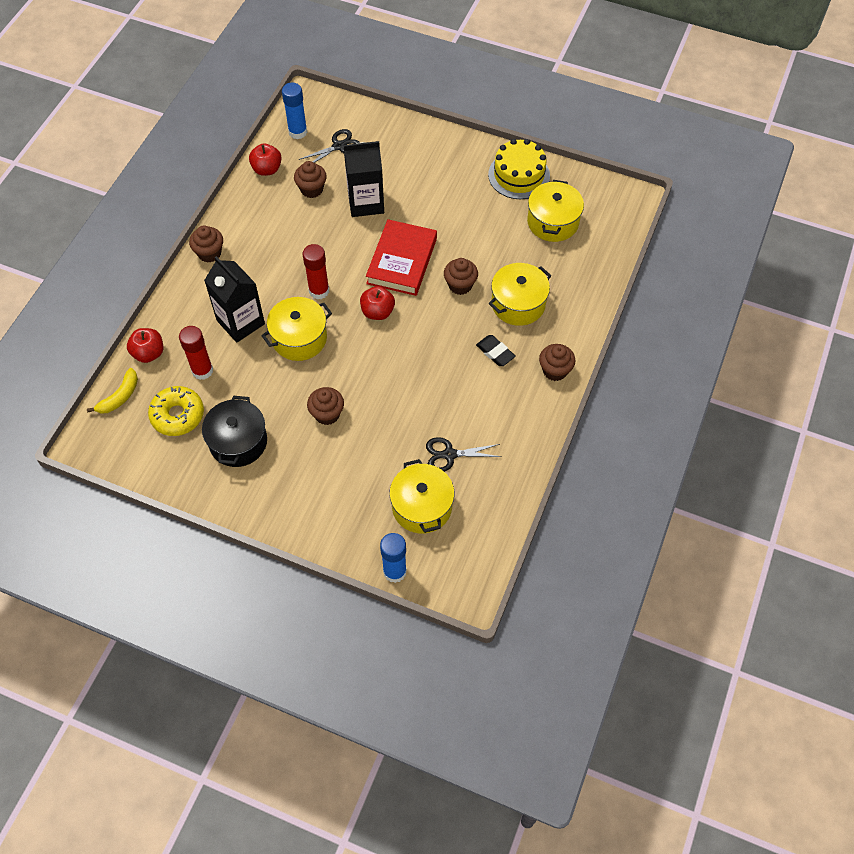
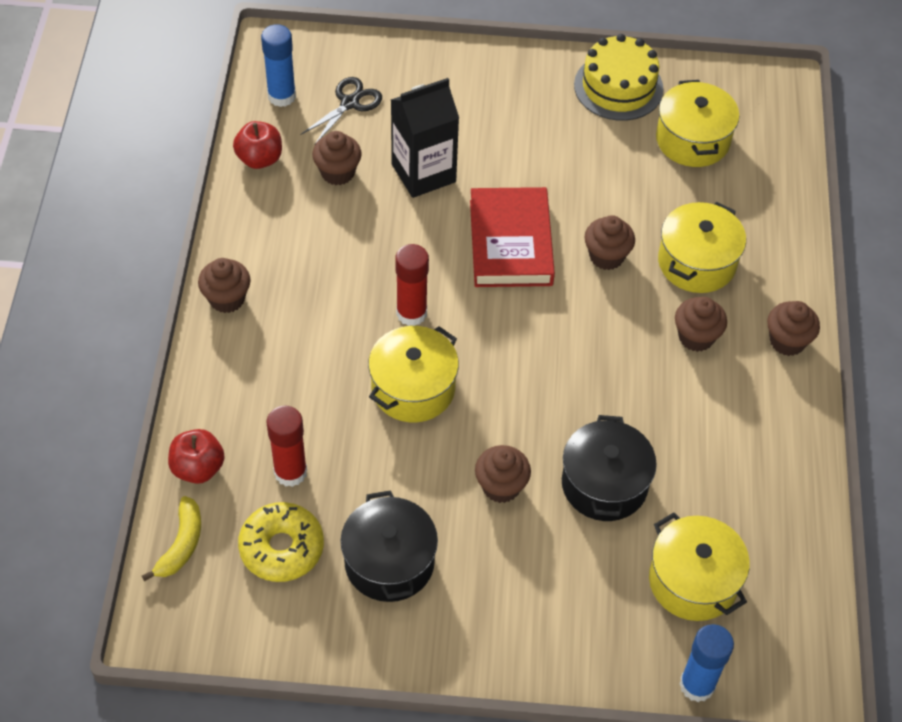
camera: 20 degrees left, 5 degrees down
black carton [204,256,265,343] -> none
red apple [360,286,395,320] -> none
black scissors [426,437,502,472] -> none
black eraser [476,335,516,366] -> brown cupcake [675,297,727,352]
none -> black pot [562,415,657,521]

